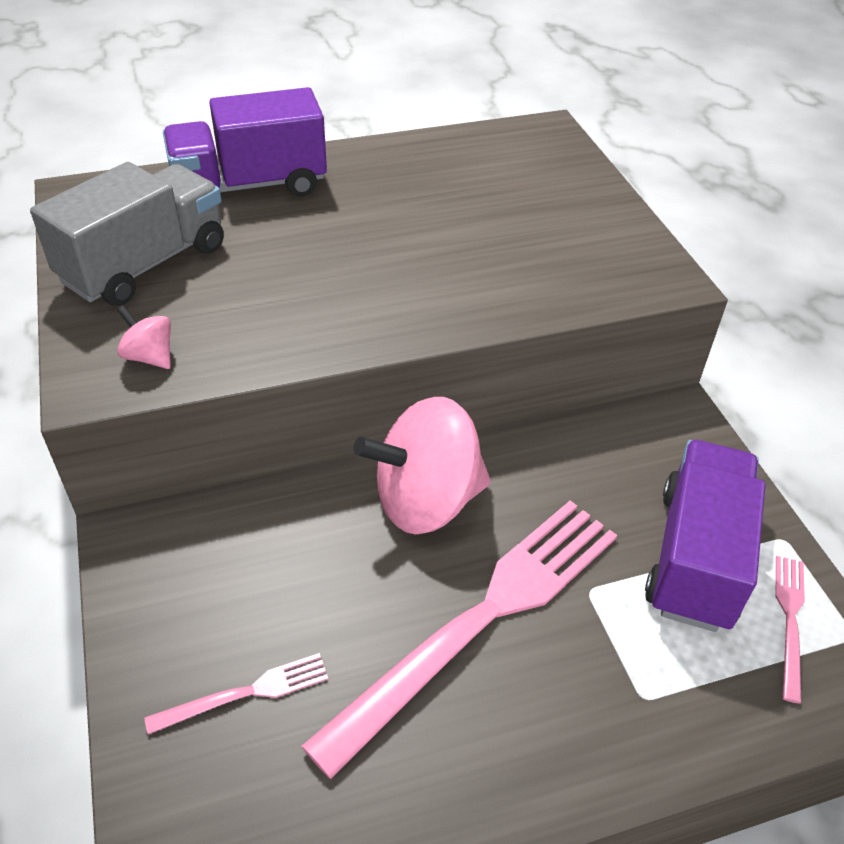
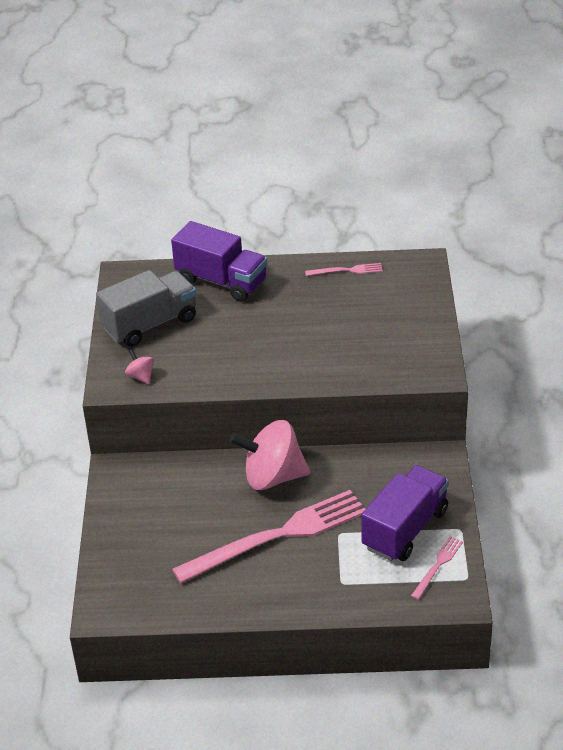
camera: 20 degrees right, 5 degrees down
pink fork [144,653,328,734] -> pink fork moved to [305,263,383,276]
purple truck [163,87,327,196] -> purple truck turned 150 degrees counterclockwise [171,221,267,302]

